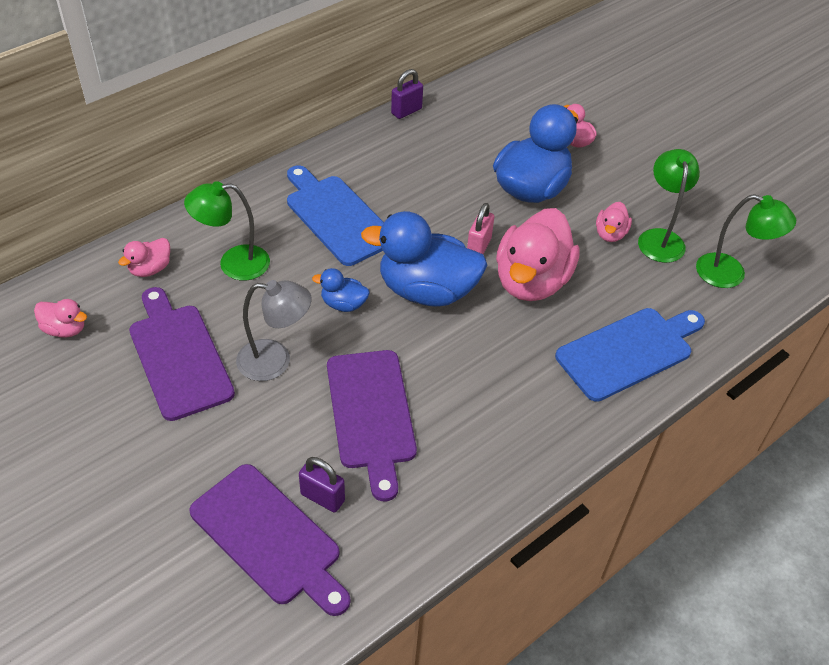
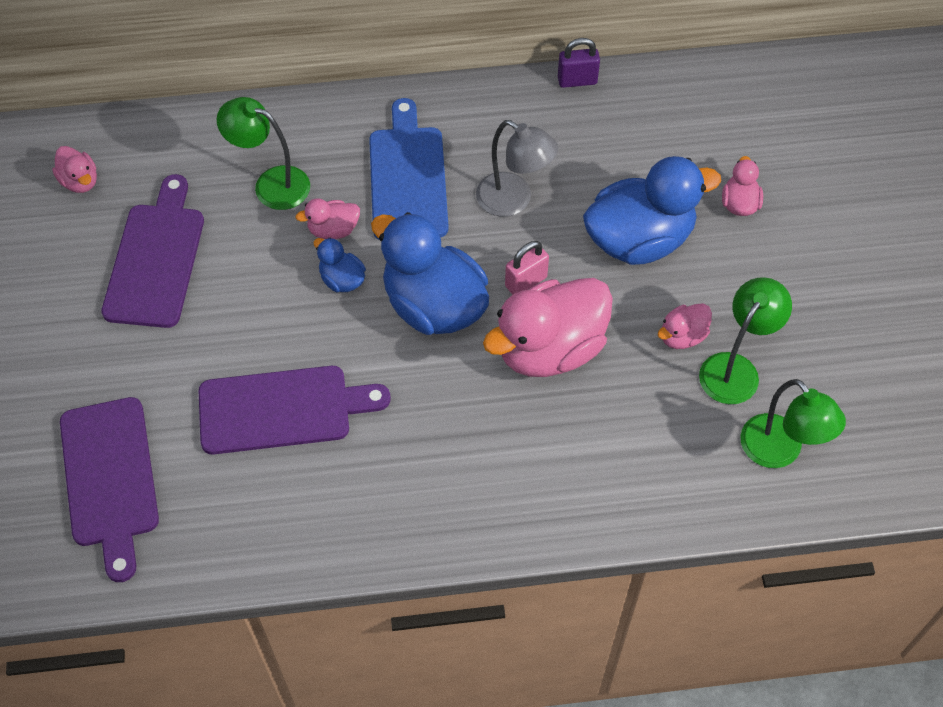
camera: 35 degrees right, 10 degrees up
pink duck [118,238,170,277] -> pink duck moved to [295,198,360,239]
grey lamp [236,280,312,381] -> grey lamp moved to [476,120,558,217]
purple padlock [299,457,345,513] -> none
purple cutting board [327,350,417,501] -> purple cutting board turned 120 degrees counterclockwise [199,366,391,454]
blue cutting board [555,308,705,402] -> none

